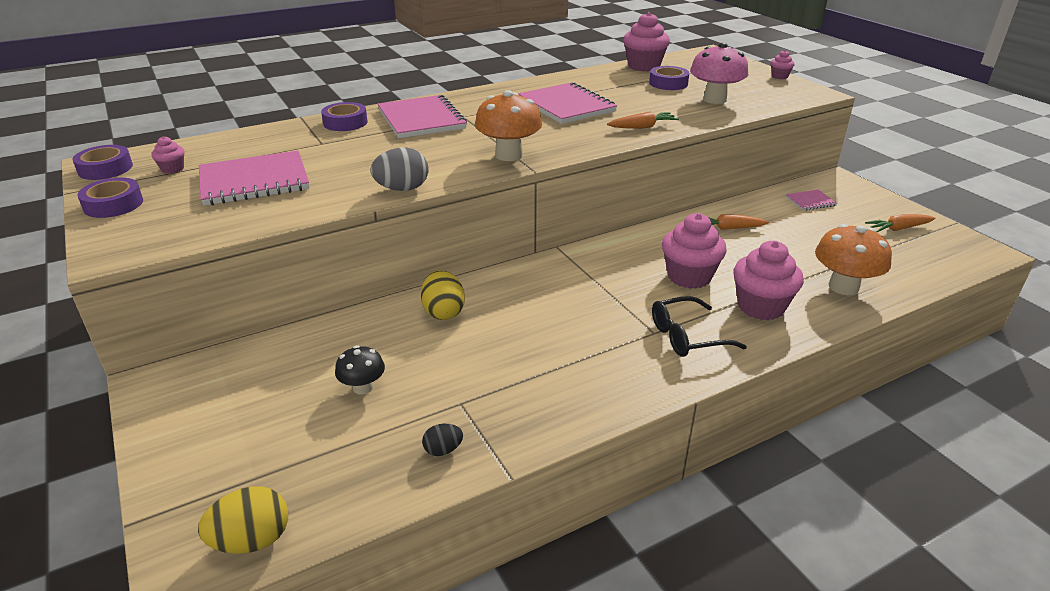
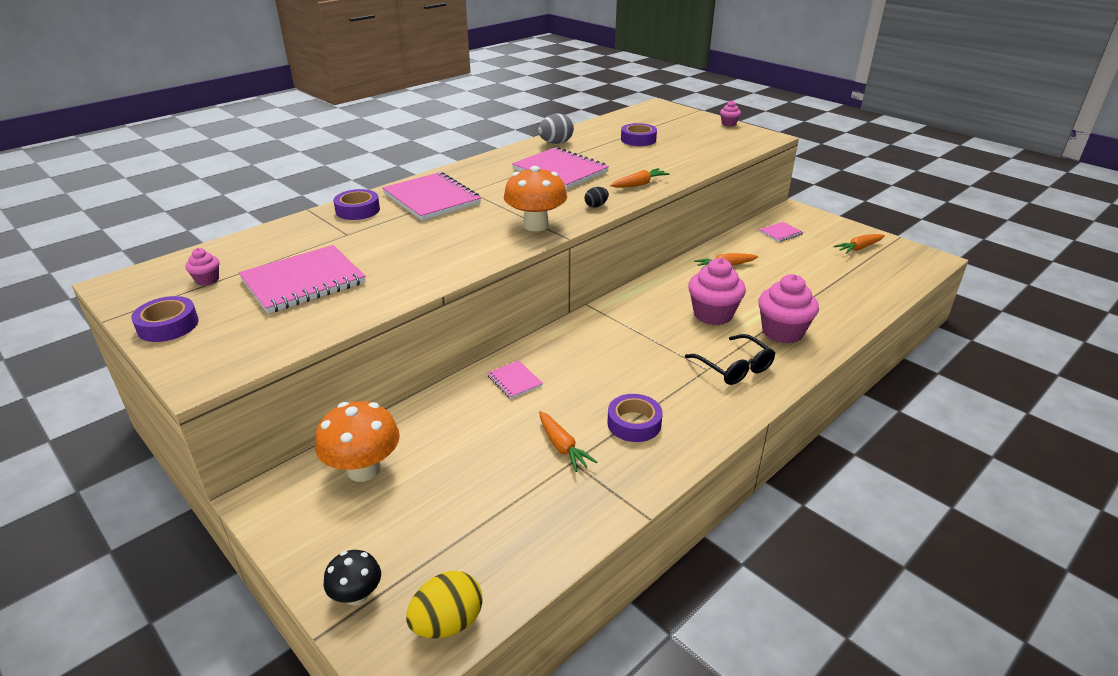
camera: 15 degrees left, 0 degrees up
purple tape [72,145,133,180] -> purple tape moved to [607,394,663,442]
black mushroom [335,345,385,395] -> black mushroom moved to [323,550,381,605]
grey egg [371,147,429,191] -> grey egg moved to [538,113,574,144]
yellow egg [421,270,465,320] -> pink notebook [487,360,543,399]
black egg [422,424,463,456] -> black egg moved to [584,187,609,208]
pink cupcake [623,12,670,71] -> none
black glasses [652,296,747,357] -> black glasses turned 90 degrees counterclockwise [685,334,775,385]
pink mushroom [690,43,748,104] -> none
orange mushroom [815,224,892,295] -> orange mushroom moved to [315,401,400,482]
none -> orange carrot [539,411,597,472]

